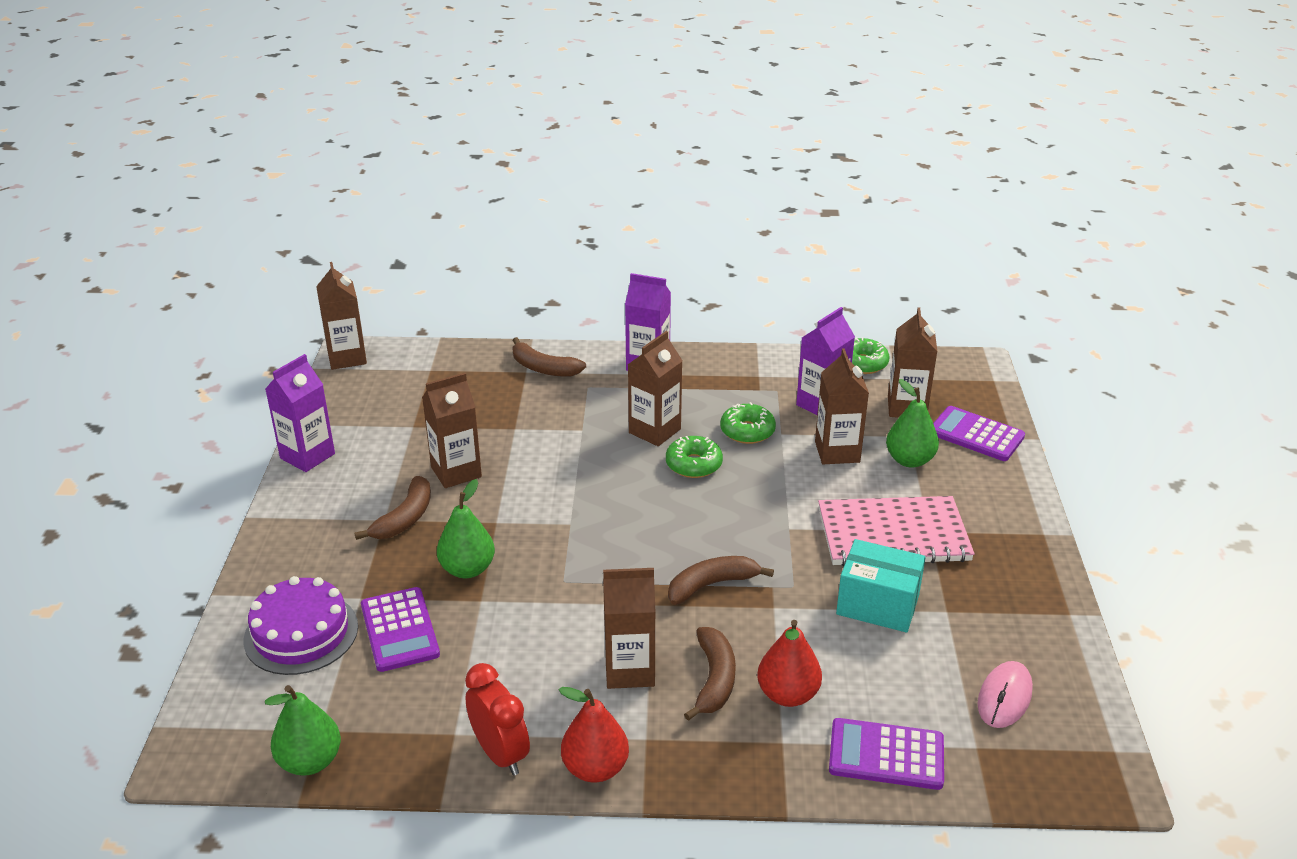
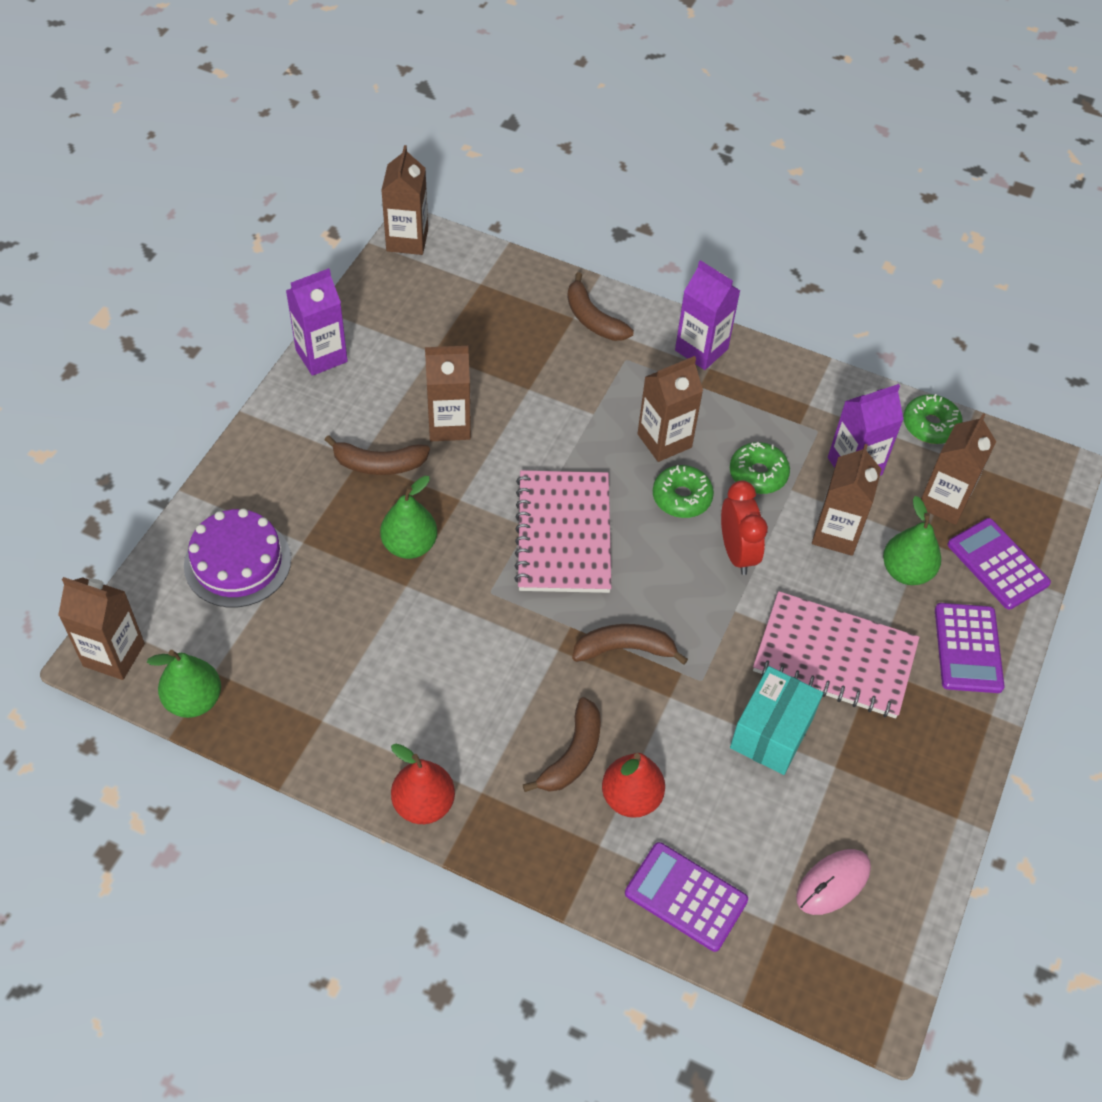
camera: 20 degrees right, 20 degrees up
brown banana [355,476,431,540] -> brown banana turned 45 degrees clockwise [325,435,430,475]
purple calculator [361,587,440,672] -> purple calculator moved to [935,603,1005,693]
red clock [465,663,530,775] -> red clock moved to [721,480,768,575]
brown carton [603,568,656,689] -> brown carton moved to [58,577,145,680]
turquoise box [836,539,926,633] -> turquoise box turned 75 degrees clockwise [730,666,823,775]
none -> pink notebook [514,470,611,593]

